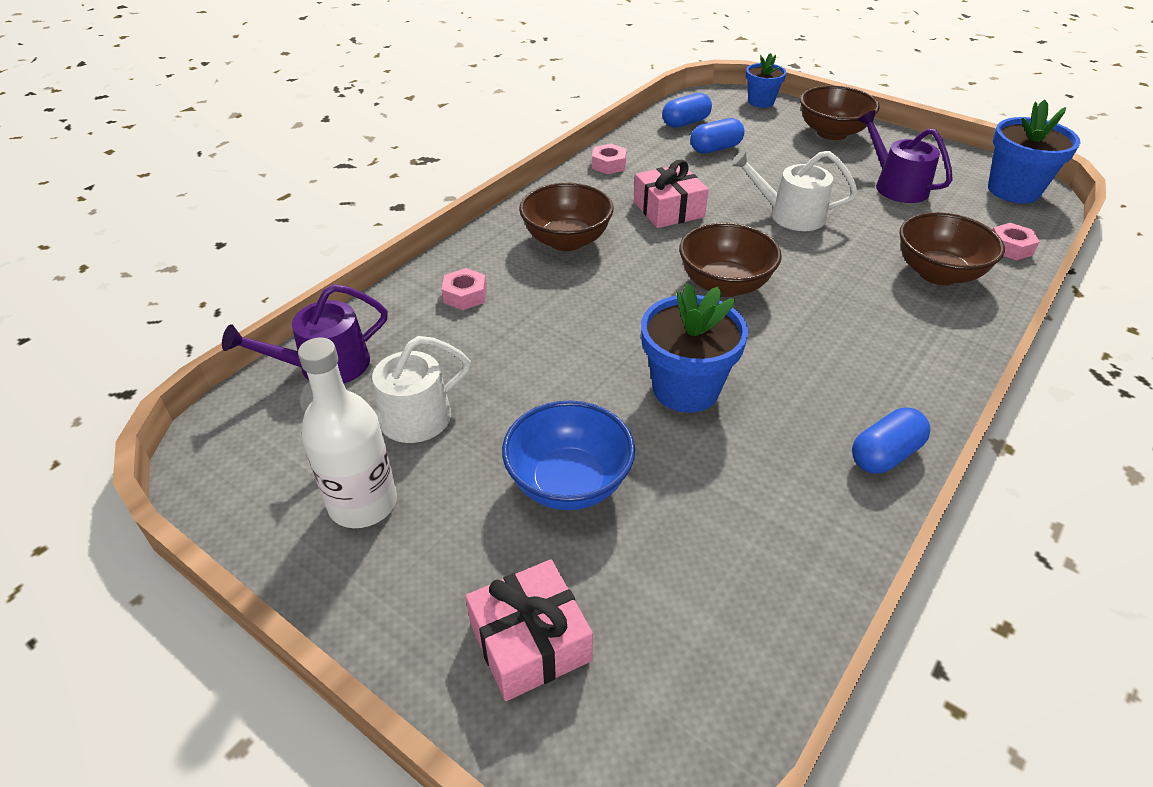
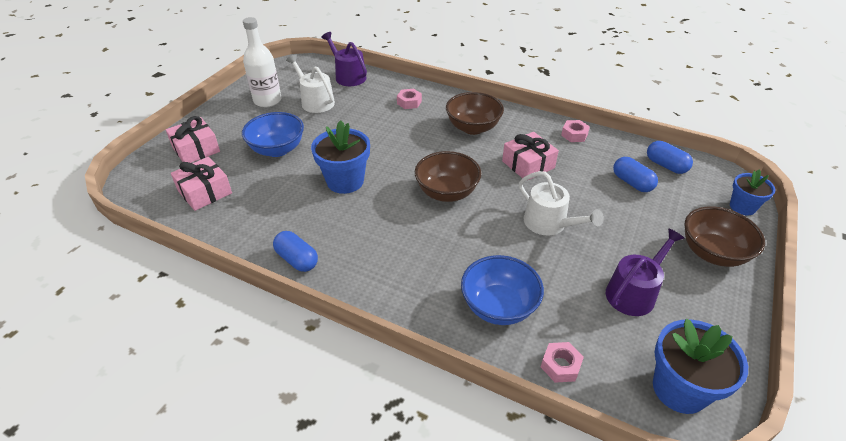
camera: 80 degrees right, 0 degrees up
white watering can [730,150,858,231] -> white watering can turned 135 degrees clockwise [519,171,604,235]
brown bowl [899,212,1005,285] -> blue bowl [461,255,544,325]
none -> pink gift [171,157,232,211]

